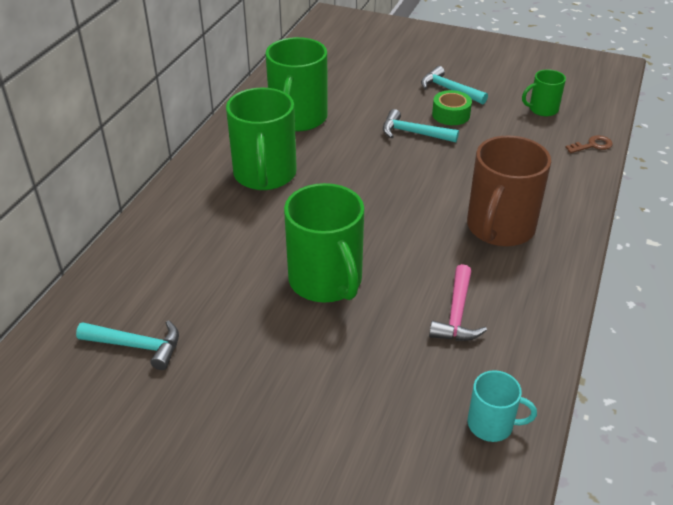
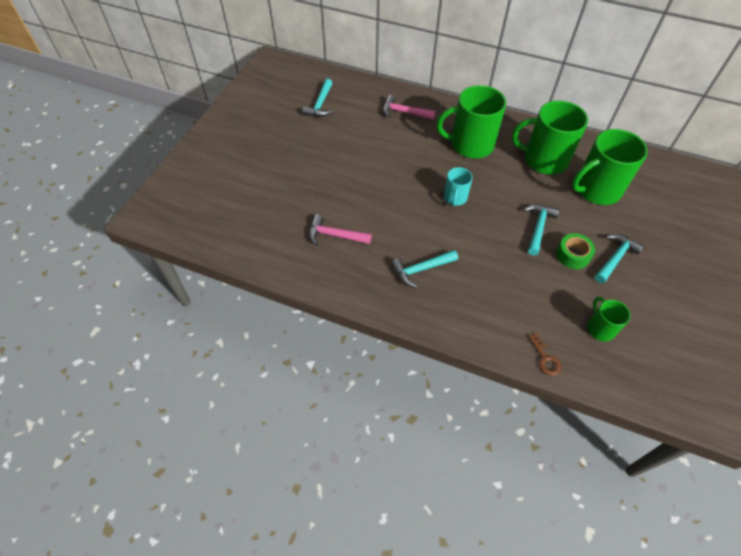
camera: 90 degrees right, 15 degrees up
green mug [284,183,364,303] -> green mug moved to [572,129,648,205]
brown mug [467,135,551,247] -> turquoise hammer [391,250,458,288]
turquoise mug [468,370,537,442] -> turquoise mug moved to [444,167,472,206]
none -> pink hammer [383,94,436,120]

